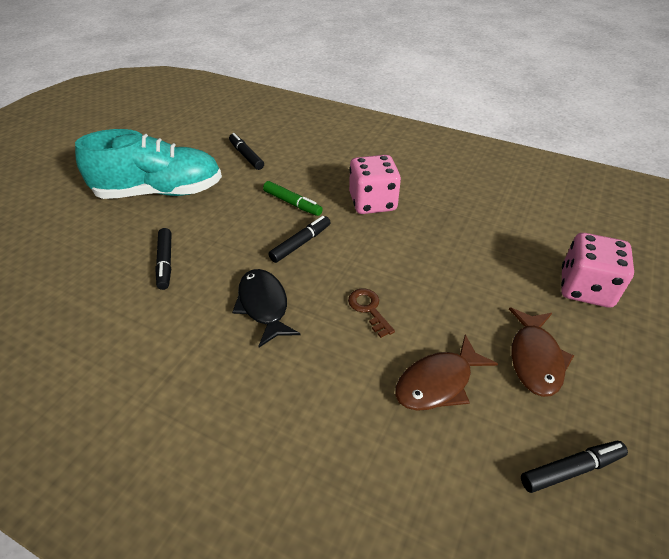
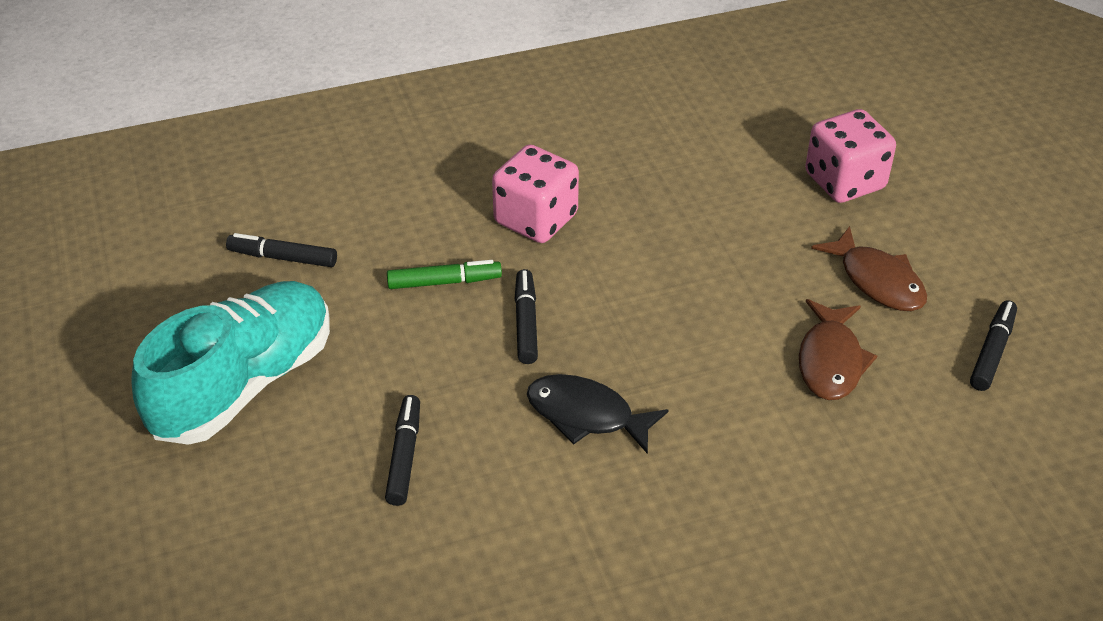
camera: 45 degrees left, 0 degrees up
black marker [155,228,171,290] -> black marker turned 120 degrees counterclockwise [385,395,420,506]
brown key [348,289,395,338] -> none

